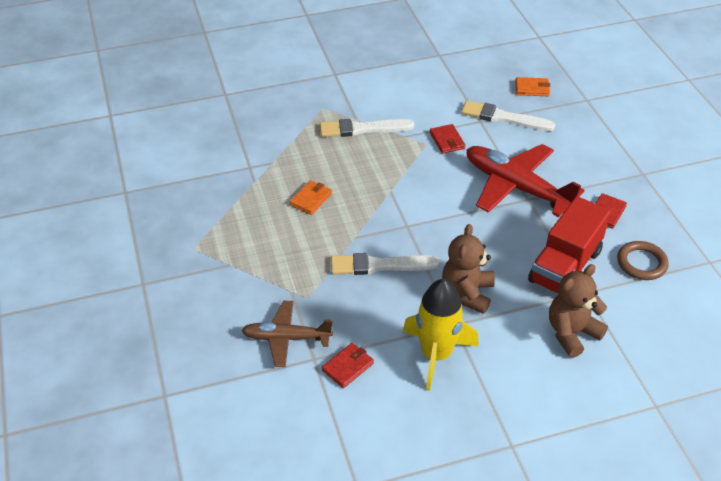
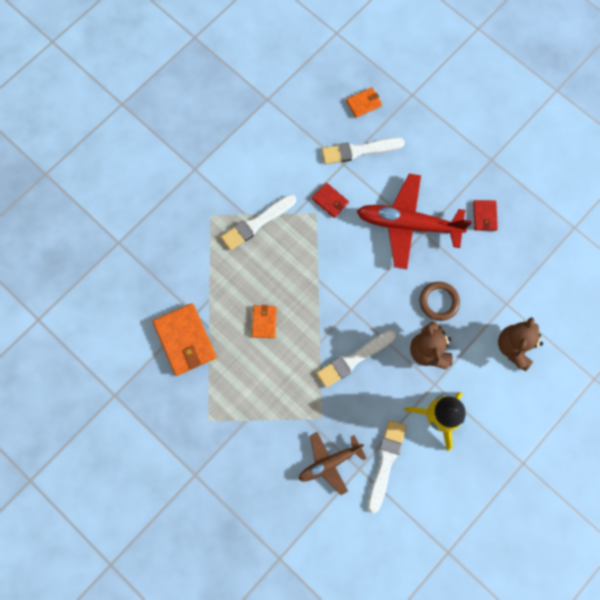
camera: 30 degrees left, 30 degrees up
red wallet [322,343,374,388] -> white brush [368,420,407,513]
red truck [528,196,611,294] -> none
brown ring [617,241,669,280] -> brown ring moved to [420,282,460,321]
none -> orange wallet [153,303,216,376]

